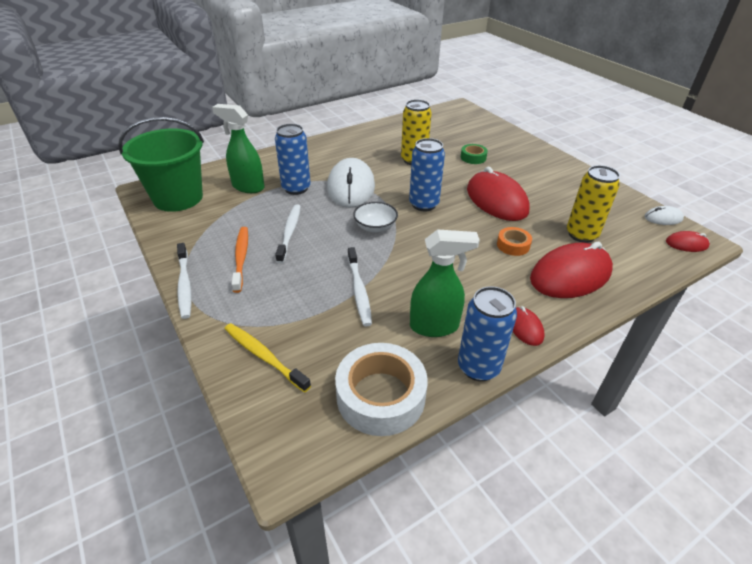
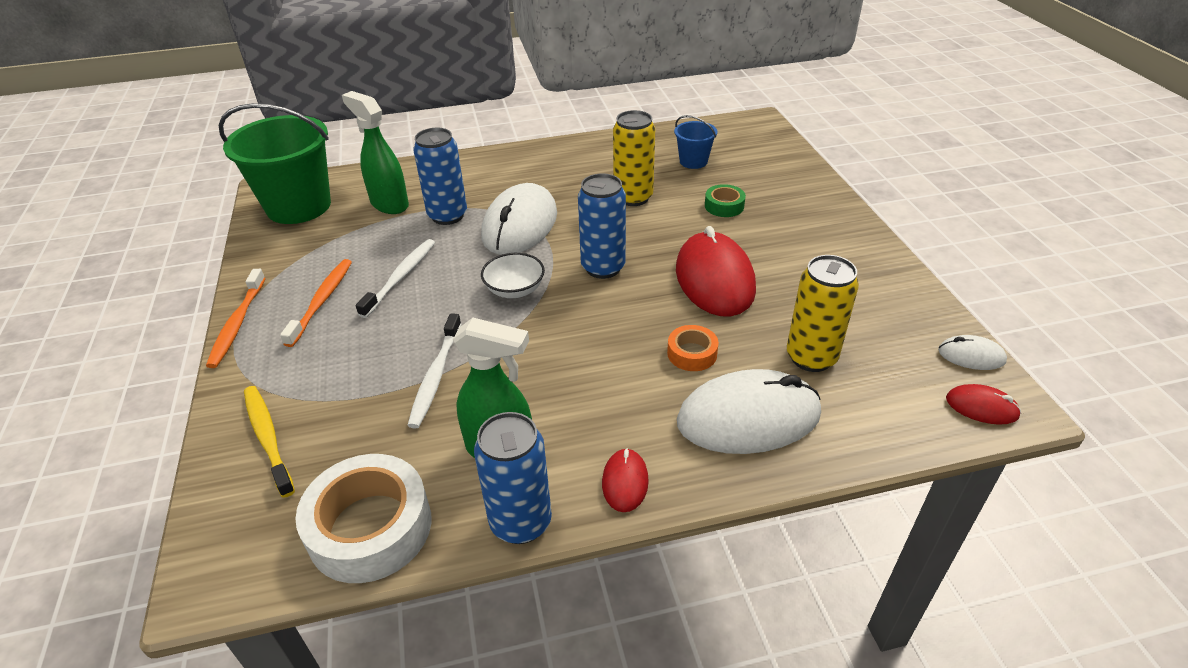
camera: 20 degrees right, 0 degrees up
white toothbrush [177,243,192,319] -> orange toothbrush [206,269,265,368]
red mouse [530,242,613,298] -> white mouse [677,369,821,454]
none -> blue bucket [674,115,717,169]

